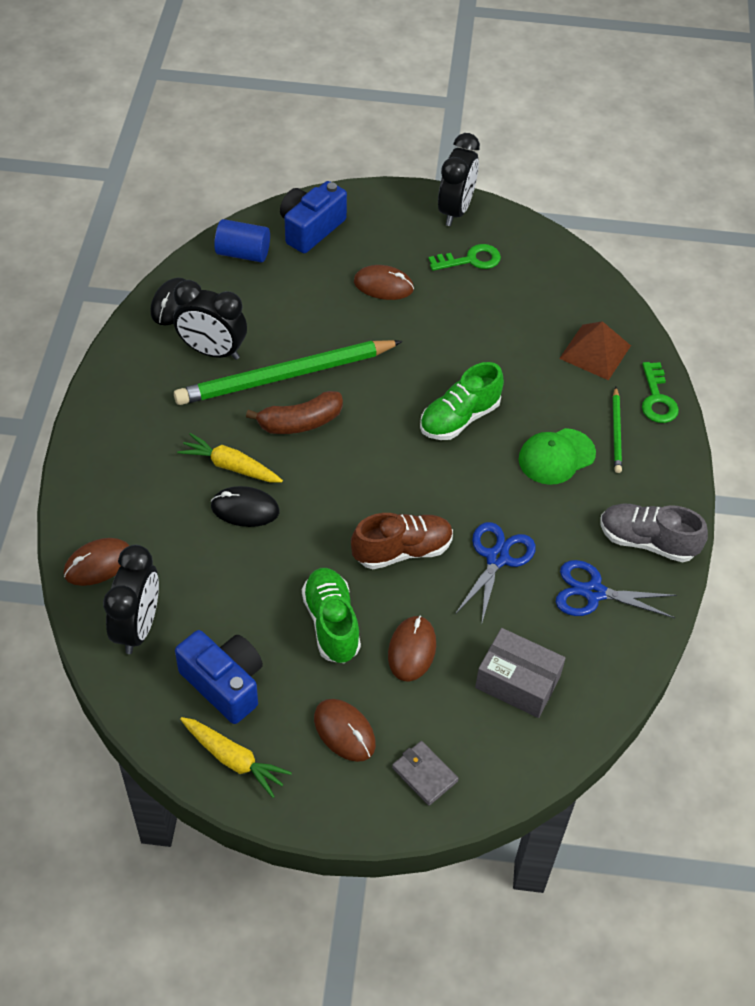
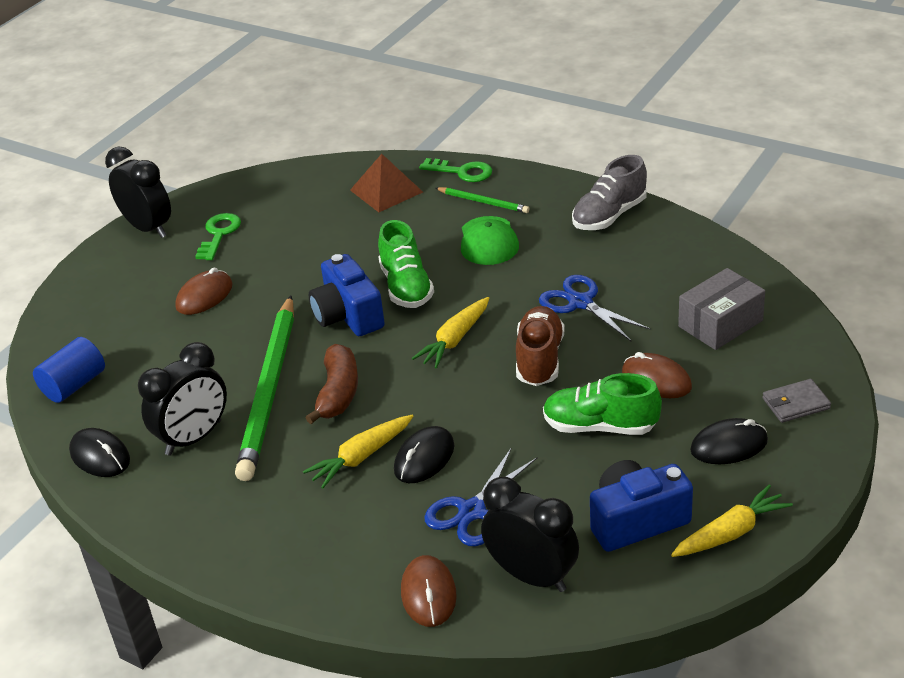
camera: 60 degrees left, 15 degrees down
blue camera [280,181,347,253] -> blue camera moved to [309,254,385,336]
brown mouse [314,699,376,762] -> black mouse [690,418,768,464]
blue scissors [556,560,677,618] -> blue scissors moved to [425,447,537,546]
none -> yellow carrot [412,297,489,368]

